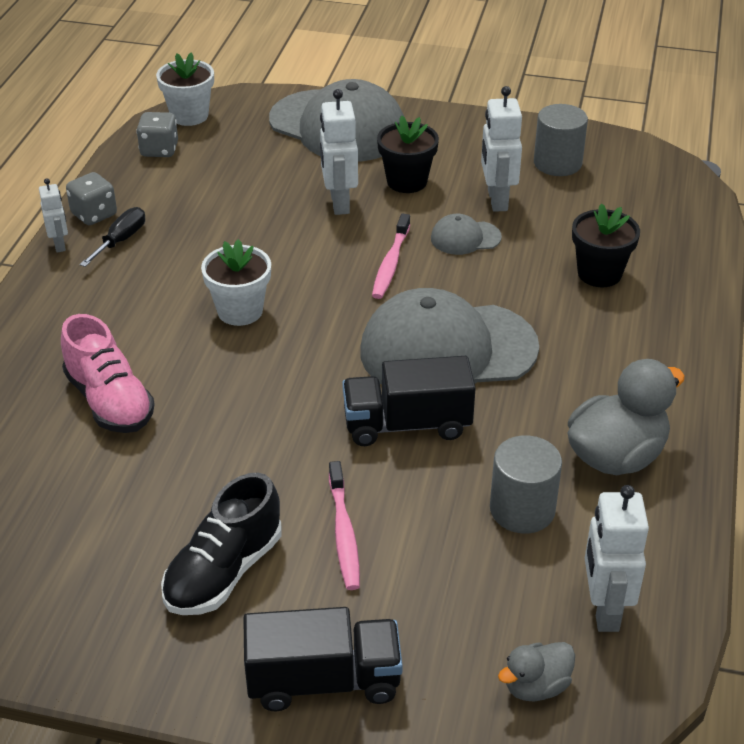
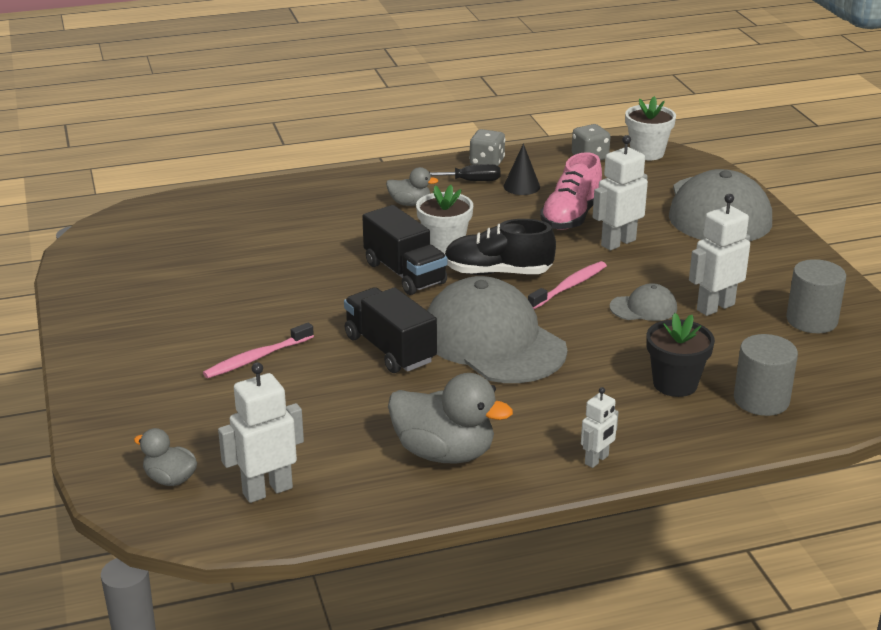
camera: 60 degrees right, 10 degrees down
white robot [39,178,68,252] -> white robot moved to [581,387,618,468]
pink shoe [61,314,155,433] -> pink shoe moved to [540,152,602,230]
black shoe [161,473,282,615] -> black shoe moved to [444,219,556,275]
black truck [243,607,403,711] -> black truck moved to [362,205,447,295]
pink toothbrush [372,213,410,299] -> pink toothbrush turned 150 degrees clockwise [528,261,607,309]
black flower pot [377,115,439,193] -> none
grey cap [431,214,502,255] -> grey cap turned 120 degrees clockwise [609,283,677,321]
grey cylinder [490,435,562,533] -> grey cylinder moved to [734,334,798,416]
none -> grey duck [386,167,438,206]
none -> black cone [504,143,540,195]

